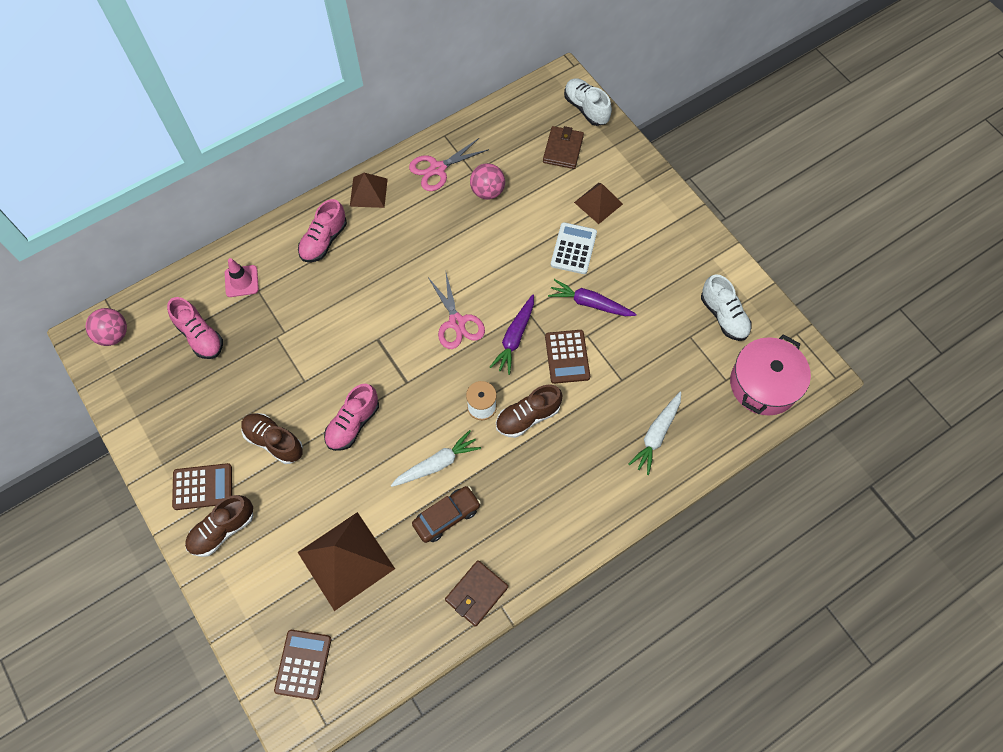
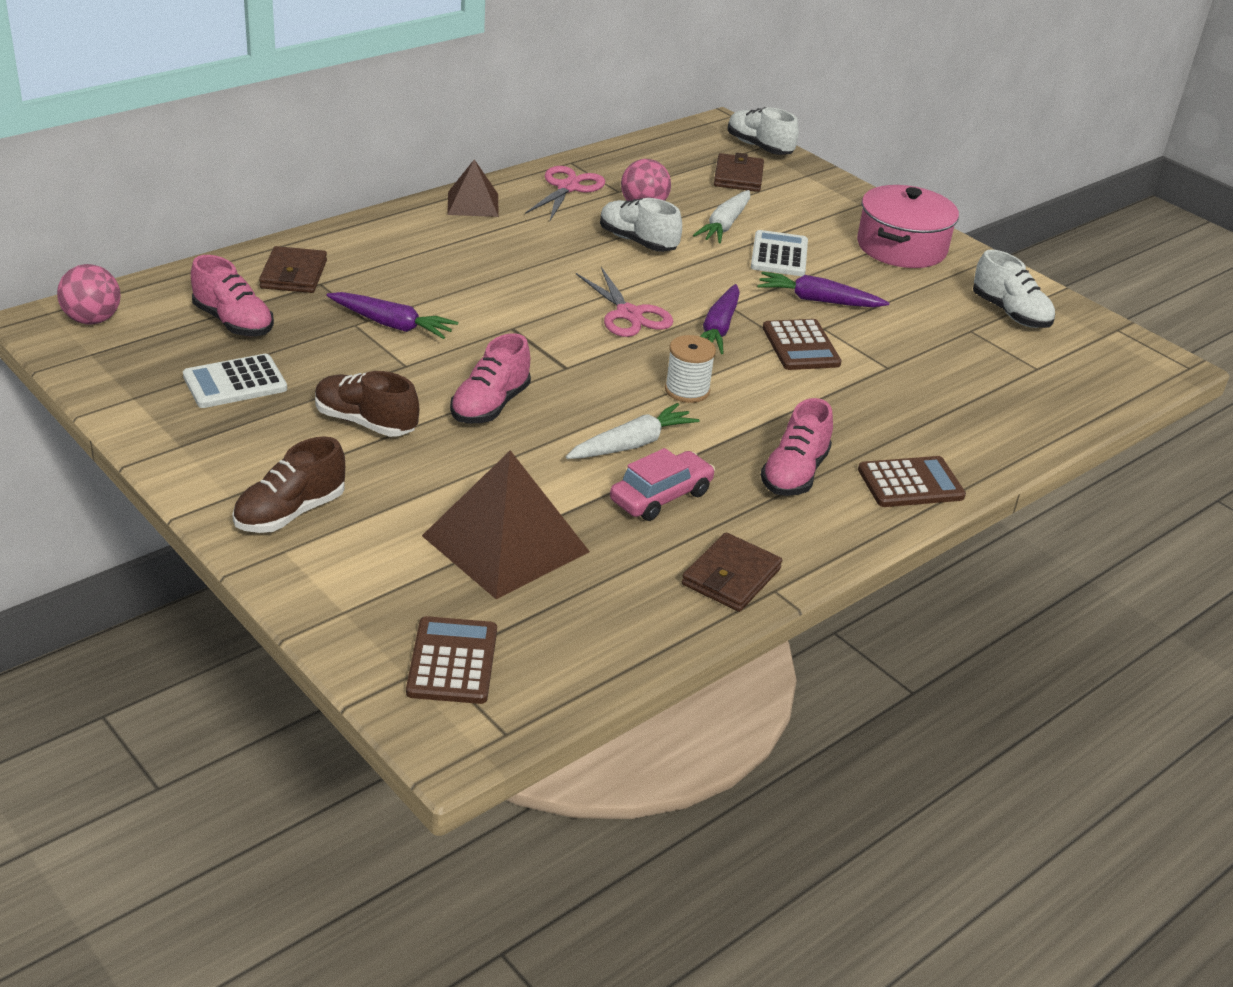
camera: 10 degrees left, 30 degrees down
brown calculator [172,463,232,510] -> brown calculator moved to [858,456,966,507]
pink traffic cone [225,258,259,297] -> brown wallet [259,246,327,293]
pink shoe [298,199,347,262] -> pink shoe moved to [761,398,833,496]
pink scissors [409,138,489,191] -> pink scissors turned 150 degrees clockwise [525,166,605,220]
brown car [412,486,481,543] -> pink car [610,448,715,521]
brown shoe [496,384,562,438] -> none
brown pyramid [574,183,623,224] -> none
white carrot [628,392,681,475] -> white carrot moved to [693,190,750,243]
pink pot [730,334,811,415] -> pink pot moved to [857,185,959,268]
none -> white calculator [183,354,287,408]
none -> purple carrot [326,292,458,339]
none -> white shoe [600,198,682,252]

